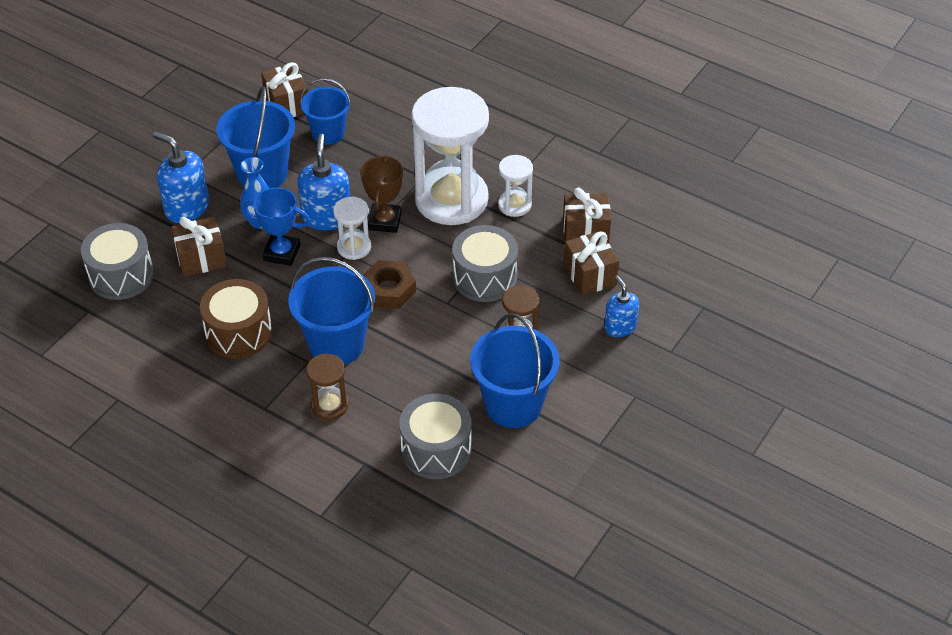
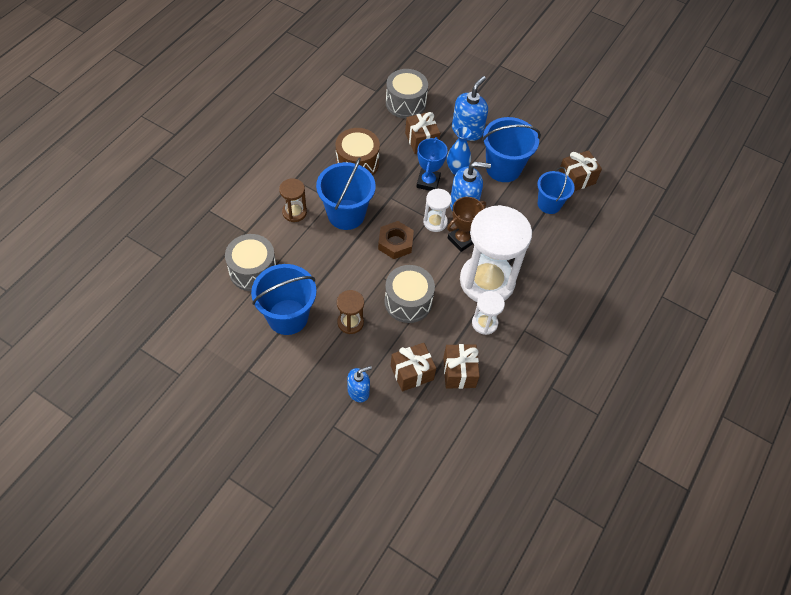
camera: 85 degrees right, 10 degrees up
brown trophy [361,155,403,233] -> brown trophy turned 45 degrees counterclockwise [447,197,486,252]

